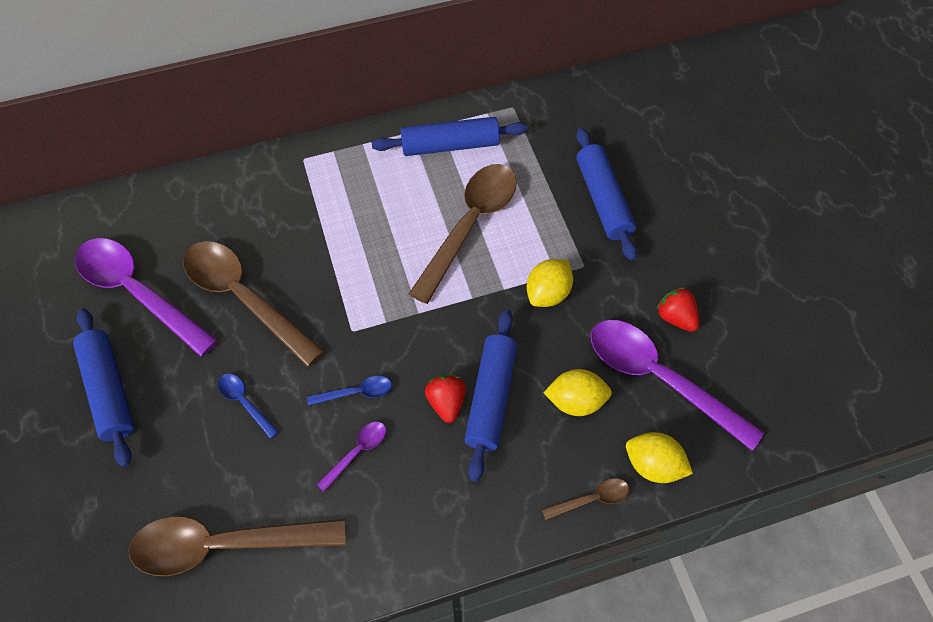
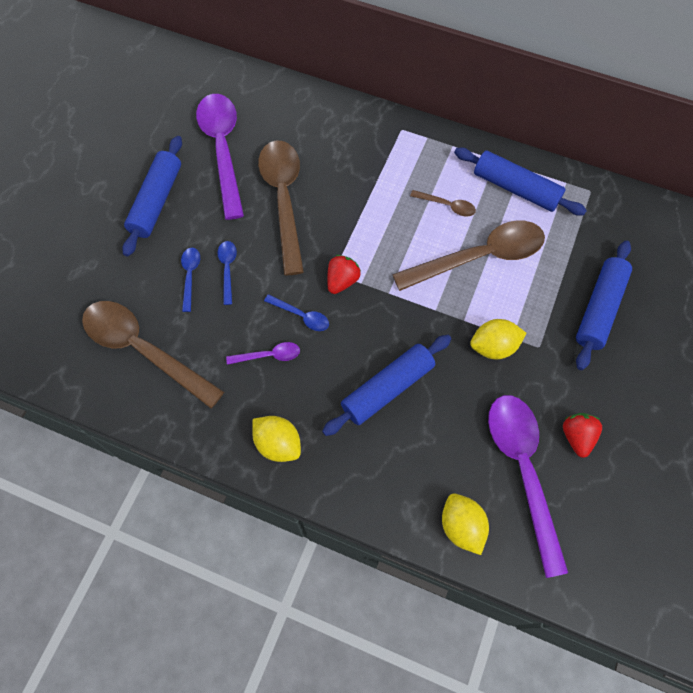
camera: 40 degrees right, 5 degrees up
red strawberry [425,374,466,423] -> red strawberry moved to [327,255,361,294]
brown spoon [542,478,629,520] -> brown spoon moved to [410,190,476,216]
yellow lemon [544,369,612,416] -> yellow lemon moved to [252,416,301,462]
none -> blue spoon [181,248,200,312]

